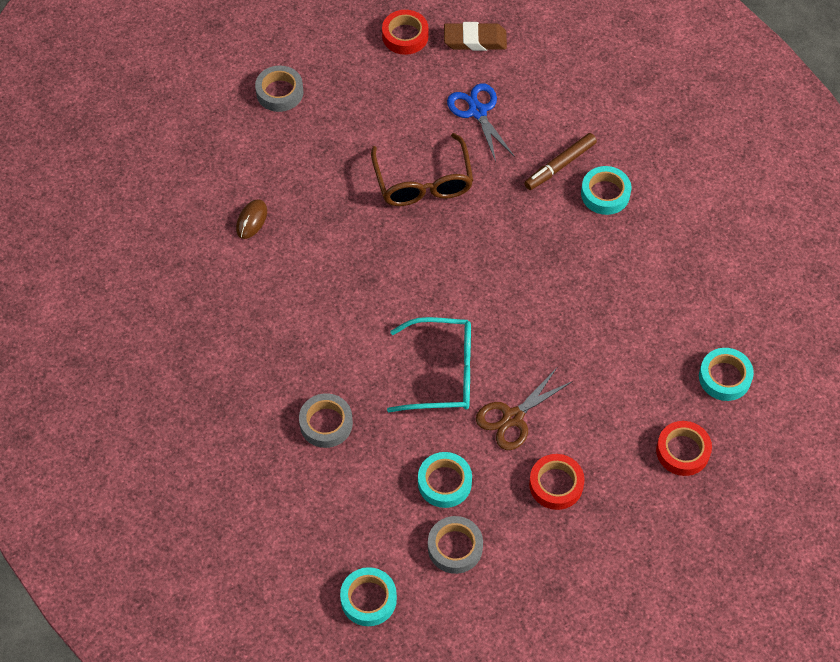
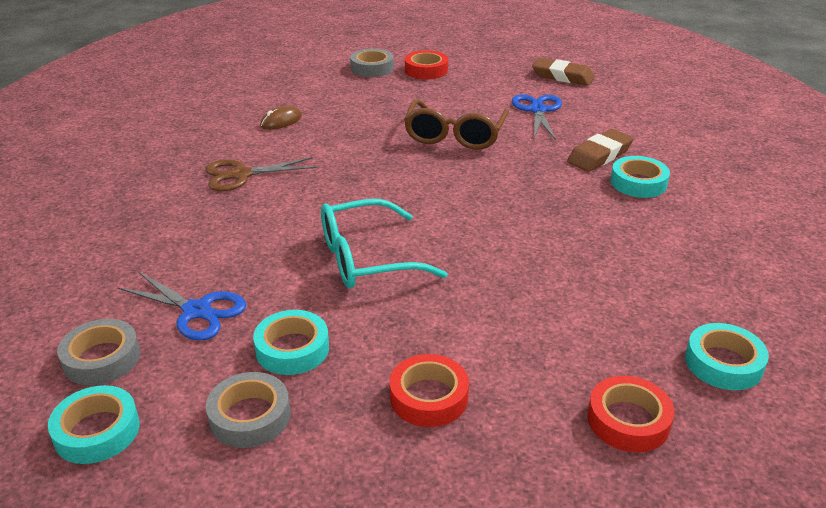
camera: 25 degrees right, 25 degrees down
grey tape [299,393,353,448] -> grey tape moved to [57,319,140,385]
red tape [382,10,429,55] -> red tape moved to [405,50,448,79]
turquoise glasses [387,317,471,412] -> turquoise glasses turned 135 degrees clockwise [321,199,448,289]
brown scissors [476,368,573,450] -> brown scissors moved to [205,157,317,191]
brown marker [524,133,597,190] -> brown eraser [567,129,633,172]
none -> blue scissors [117,271,246,341]

